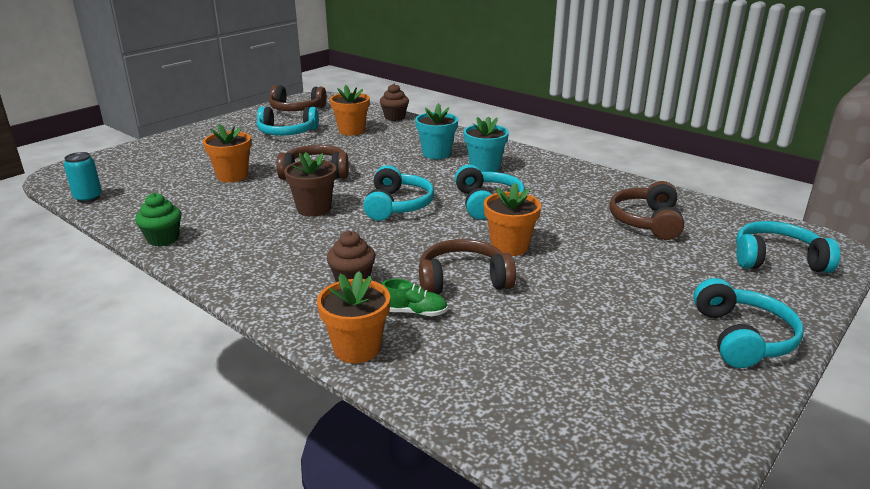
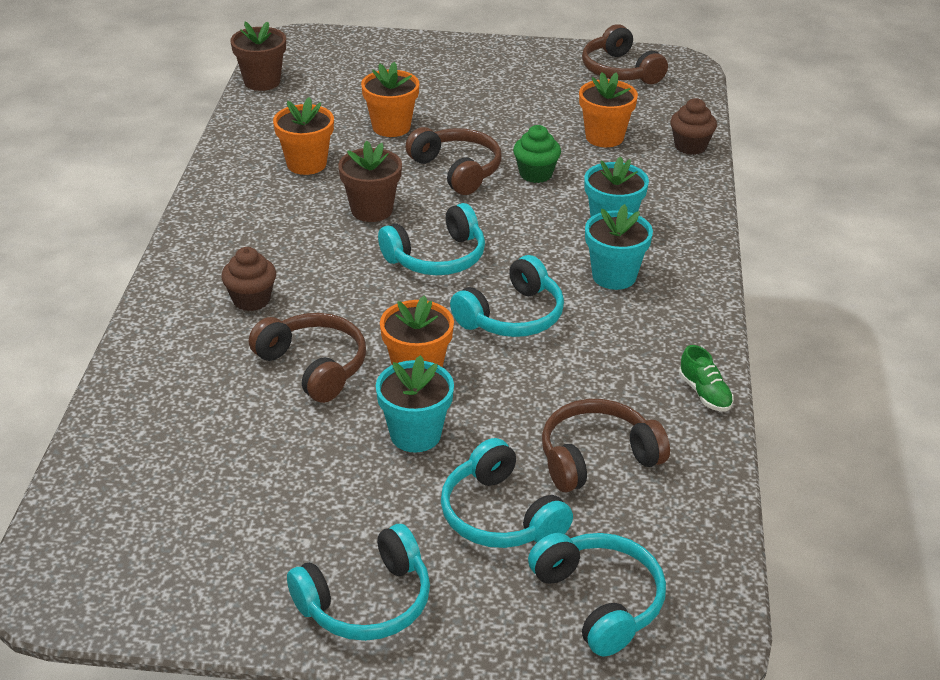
camera: 55 degrees right, 10 degrees up
turquoise can [64,152,102,203] -> brown flower pot [230,21,286,91]
green cupcake [135,193,182,247] -> green cupcake moved to [513,125,561,183]
turquoise headphones [257,107,319,136] -> turquoise headphones moved to [441,438,573,548]
orange flower pot [317,271,390,363] -> orange flower pot moved to [273,97,334,175]
green shoe [382,279,448,316] -> green shoe moved to [679,345,734,412]
none -> turquoise flower pot [376,355,454,452]

